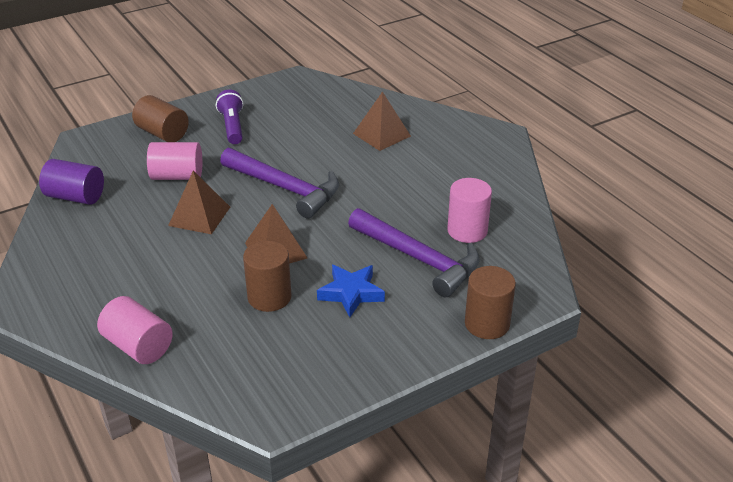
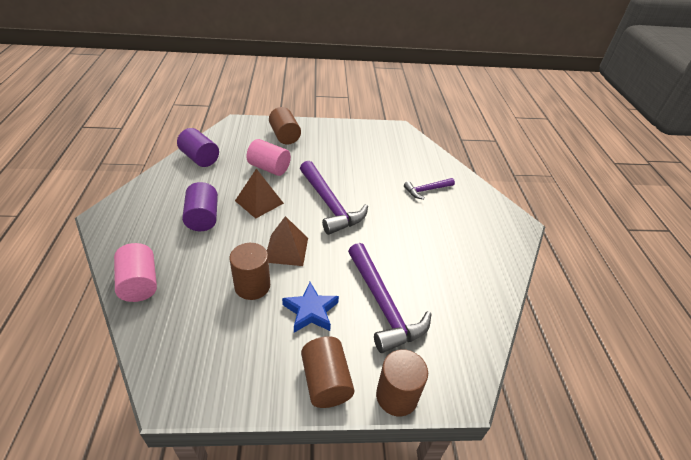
camera: 25 degrees right, 5 degrees up
purple flashlight [216,90,243,144] -> none
brown pyramid [353,91,411,151] -> purple hammer [404,178,455,199]
pink cylinder [447,178,492,243] -> none
none -> purple cylinder [182,182,218,231]
none -> brown cylinder [301,336,355,408]

